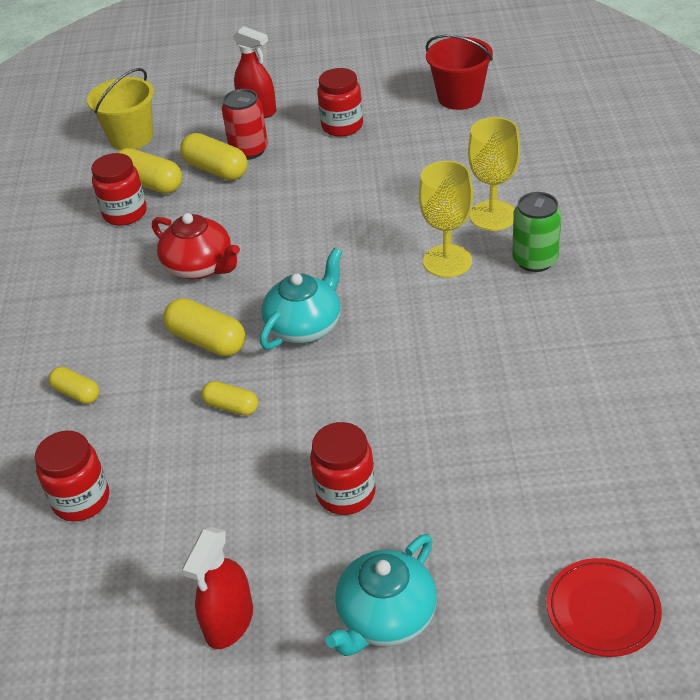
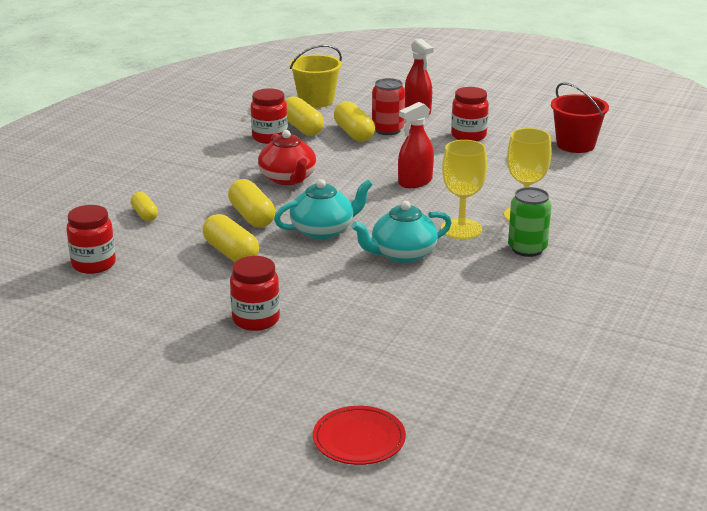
camera: 25 degrees right, 15 degrees down
red spray bottle [182,527,253,649] -> red spray bottle moved to [398,102,434,188]
yellow capsule [201,381,258,416] -> yellow capsule [203,214,259,262], size x1.63
turquoise teapot [325,534,437,656] -> turquoise teapot moved to [351,201,452,263]

